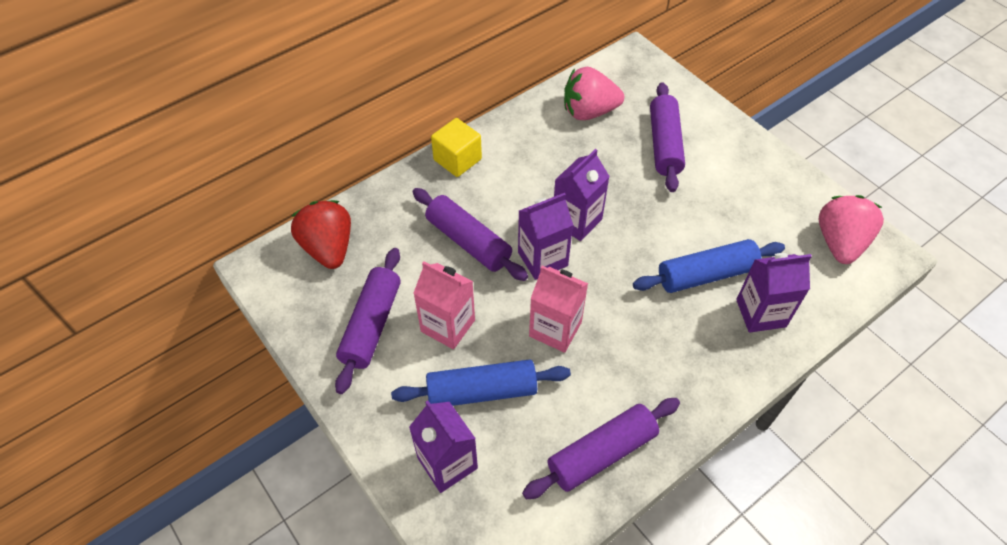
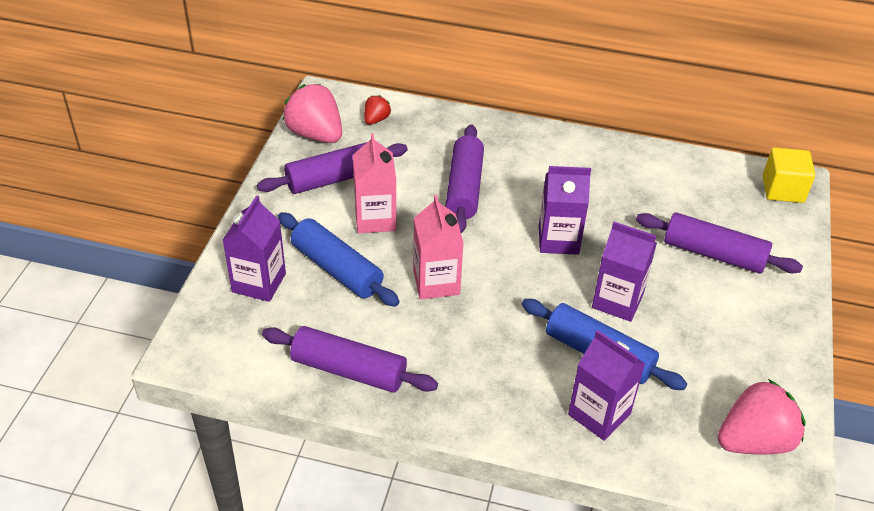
camera: 50 degrees right, 10 degrees down
red strawberry [291,200,351,269] -> red strawberry [364,95,391,125], size x0.49
yellow cube [431,118,482,177] -> yellow cube moved to [763,148,815,203]
purple carton [518,193,573,280] -> purple carton moved to [592,222,657,322]
pink strawberry [564,67,624,120] -> pink strawberry moved to [283,84,342,143]
purple rolling pin [650,82,685,192] -> purple rolling pin turned 60 degrees clockwise [636,212,803,274]

